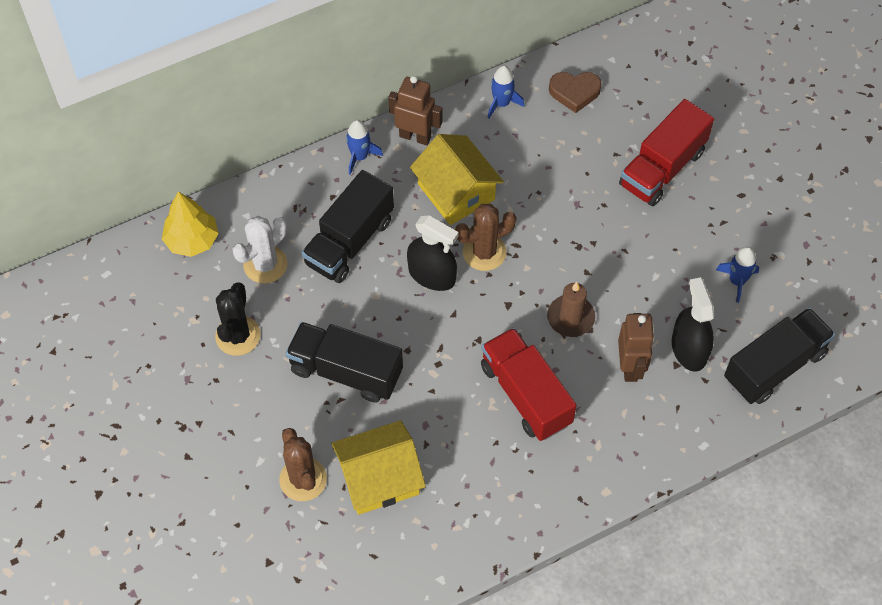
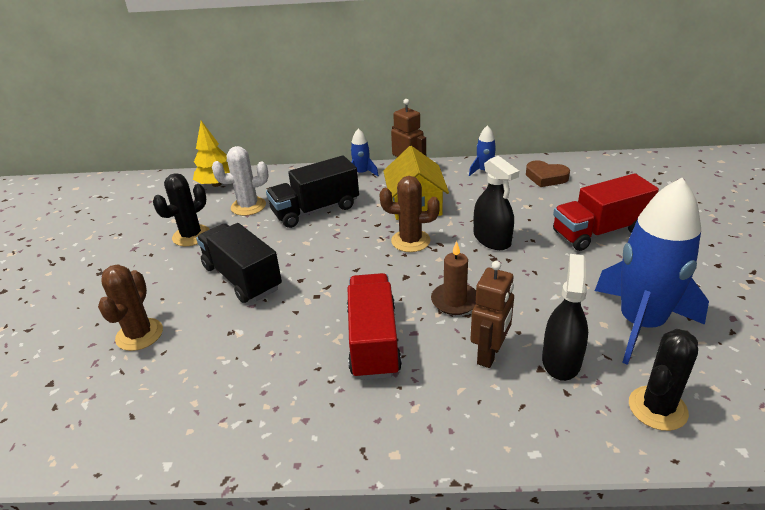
camera: 30 degrees right, 25 degrees down
yellow house [331,420,426,515] -> none
black spray bottle [407,215,459,291] -> black spray bottle moved to [474,156,519,250]
blue rocket [716,247,759,303] -> blue rocket [595,178,709,365], size x2.34
black truck [724,308,835,404] -> black cactus [629,329,698,431]

